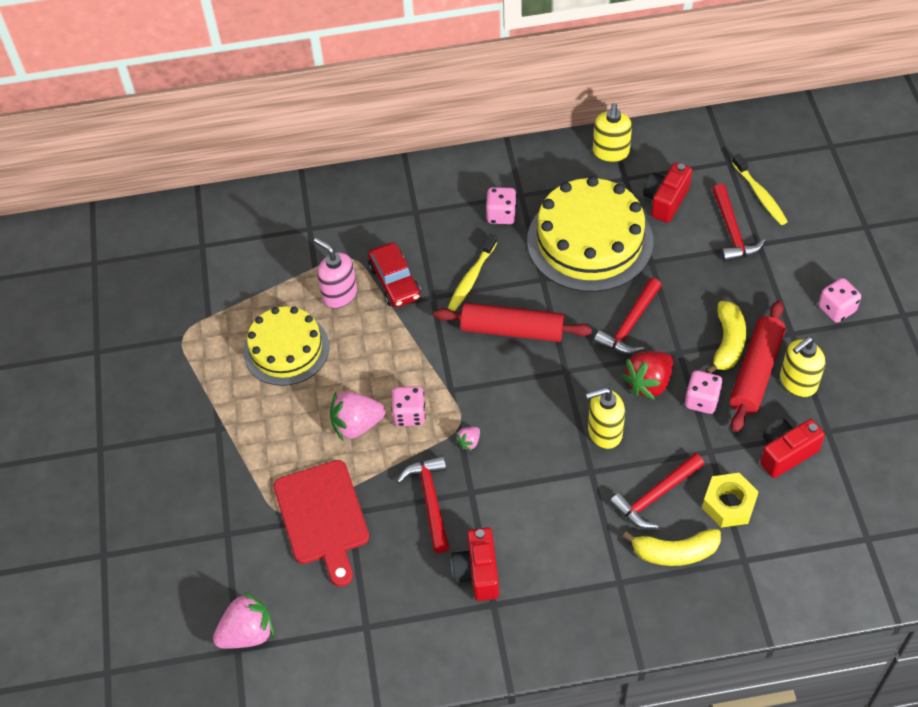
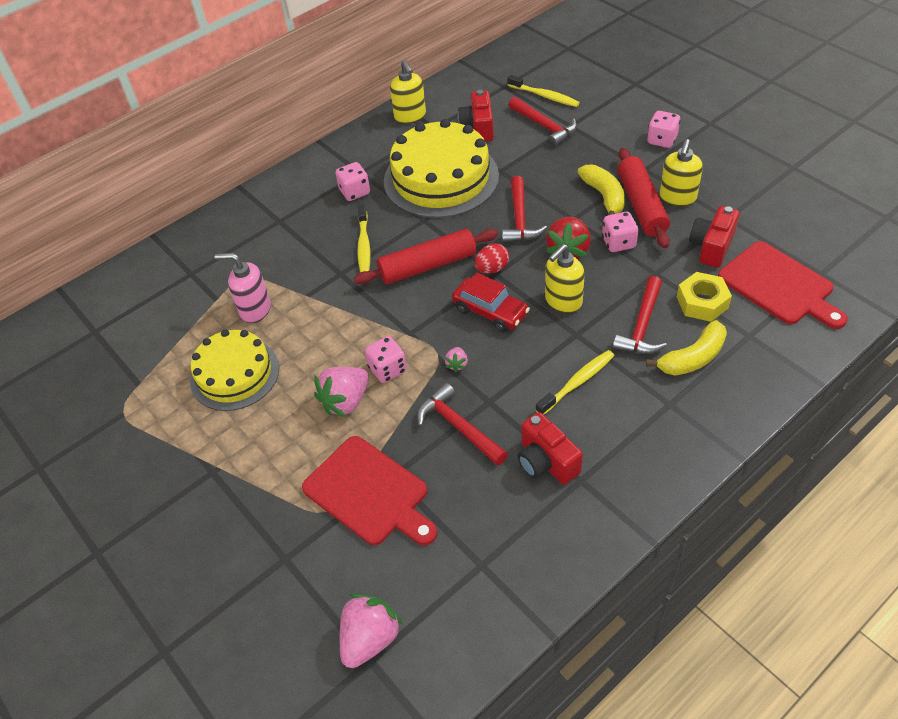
camera: 30 degrees left, 5 degrees down
red car [368,243,421,307] -> red car moved to [452,273,530,332]
none -> red egg [474,243,509,274]
none -> yellow toothbrush [536,350,615,415]
none -> red cutting board [718,241,848,329]

